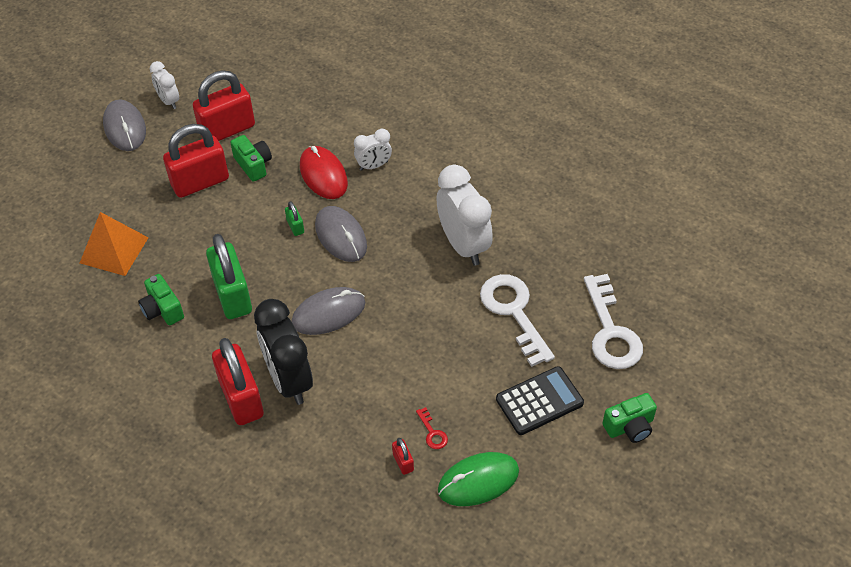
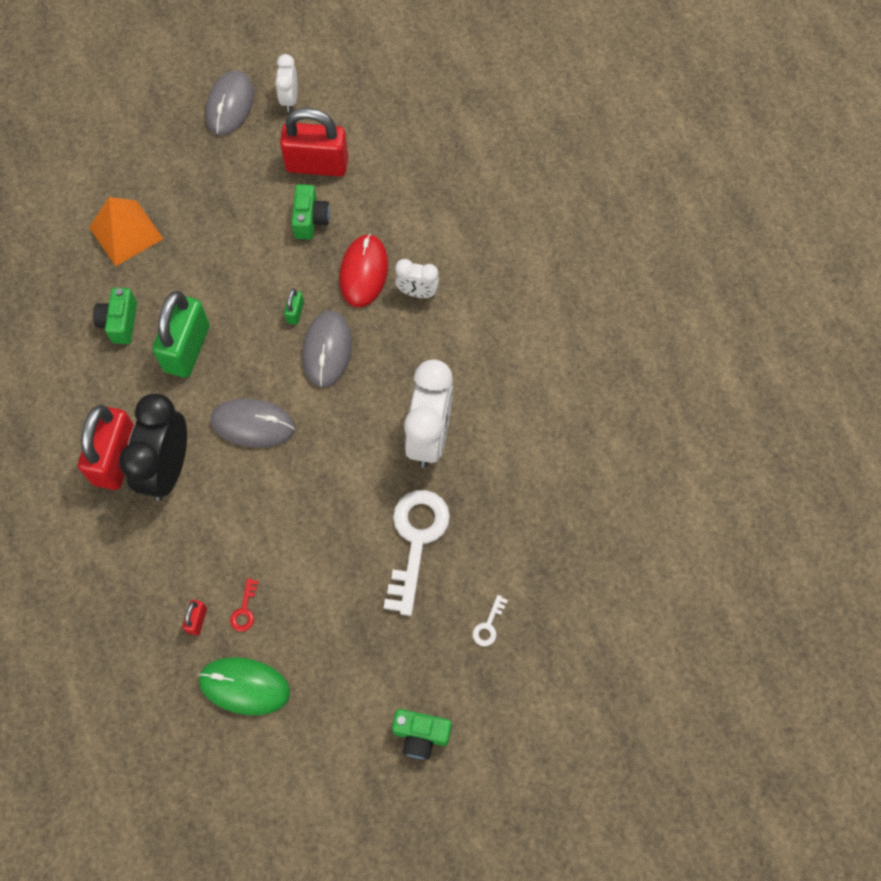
camera: 35 degrees right, 15 degrees up
red padlock [163,124,229,198] -> none
black calculator [496,366,584,435] -> none
white key [584,274,643,369] -> white key [473,595,508,647], size x0.41

